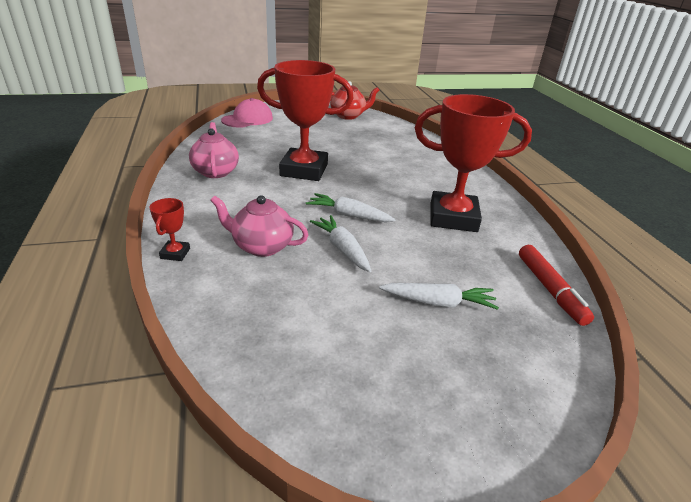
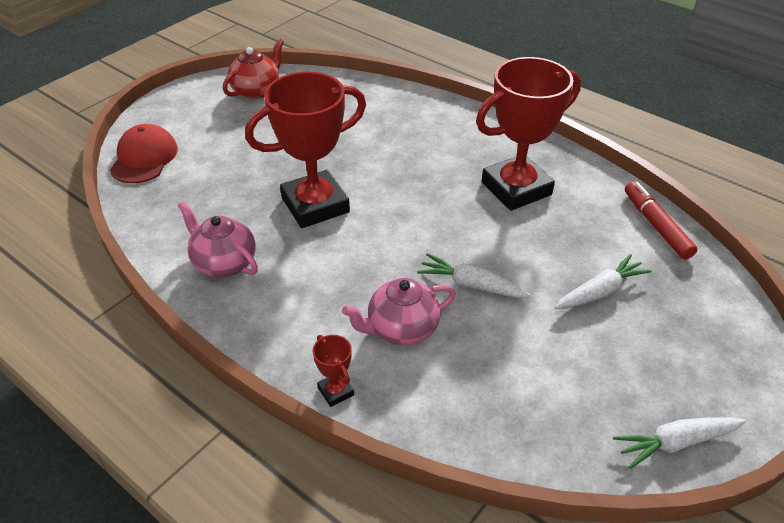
camera: 35 degrees left, 10 degrees up
pink cap [221,98,273,128] -> red cap [110,124,178,183]
white carrot [306,193,396,222] -> white carrot moved to [613,417,746,469]
red marker [519,245,594,326] -> red marker turned 150 degrees counterclockwise [625,182,697,260]

